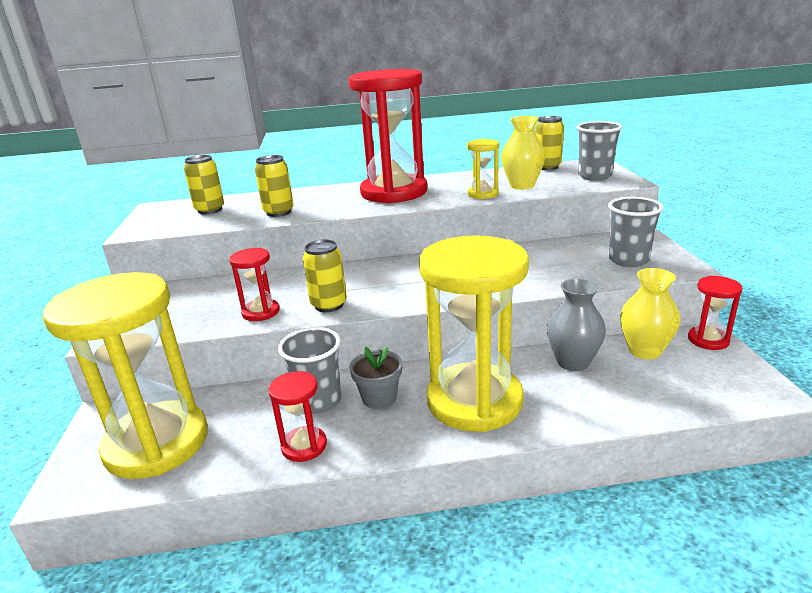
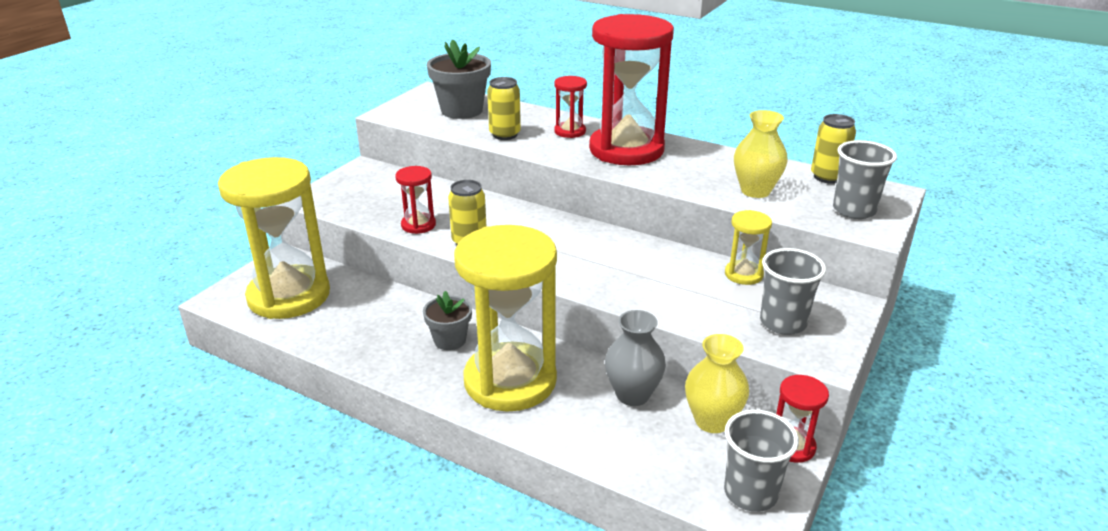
camera: 35 degrees right, 5 degrees up
yellow can [184,155,224,214] -> grey flower pot [427,39,491,119]
red hourglass [268,371,327,462] -> red hourglass moved to [554,76,587,138]
grey cup [278,327,341,414] -> grey cup moved to [724,410,799,512]
yellow hourglass [467,139,499,199] -> yellow hourglass moved to [725,210,772,285]

